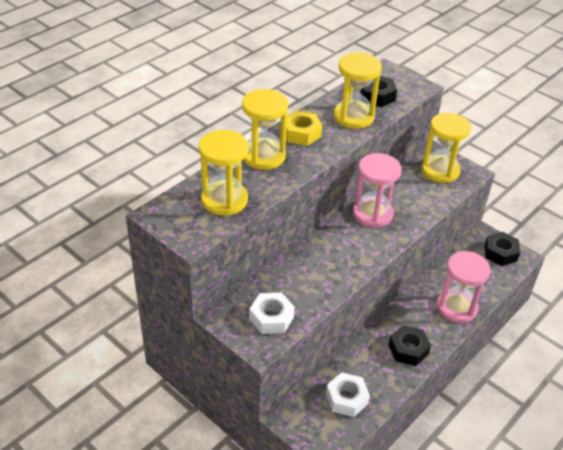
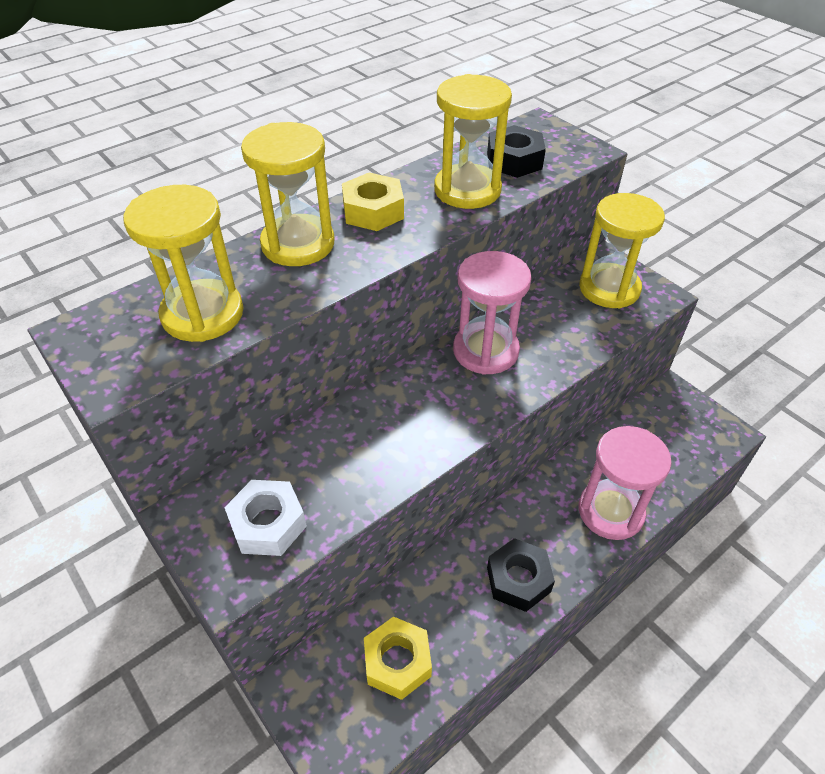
camera: 10 degrees right, 5 degrees up
white nut [326,372,370,417] -> yellow nut [364,616,432,700]
black nut [484,232,520,266] -> none

